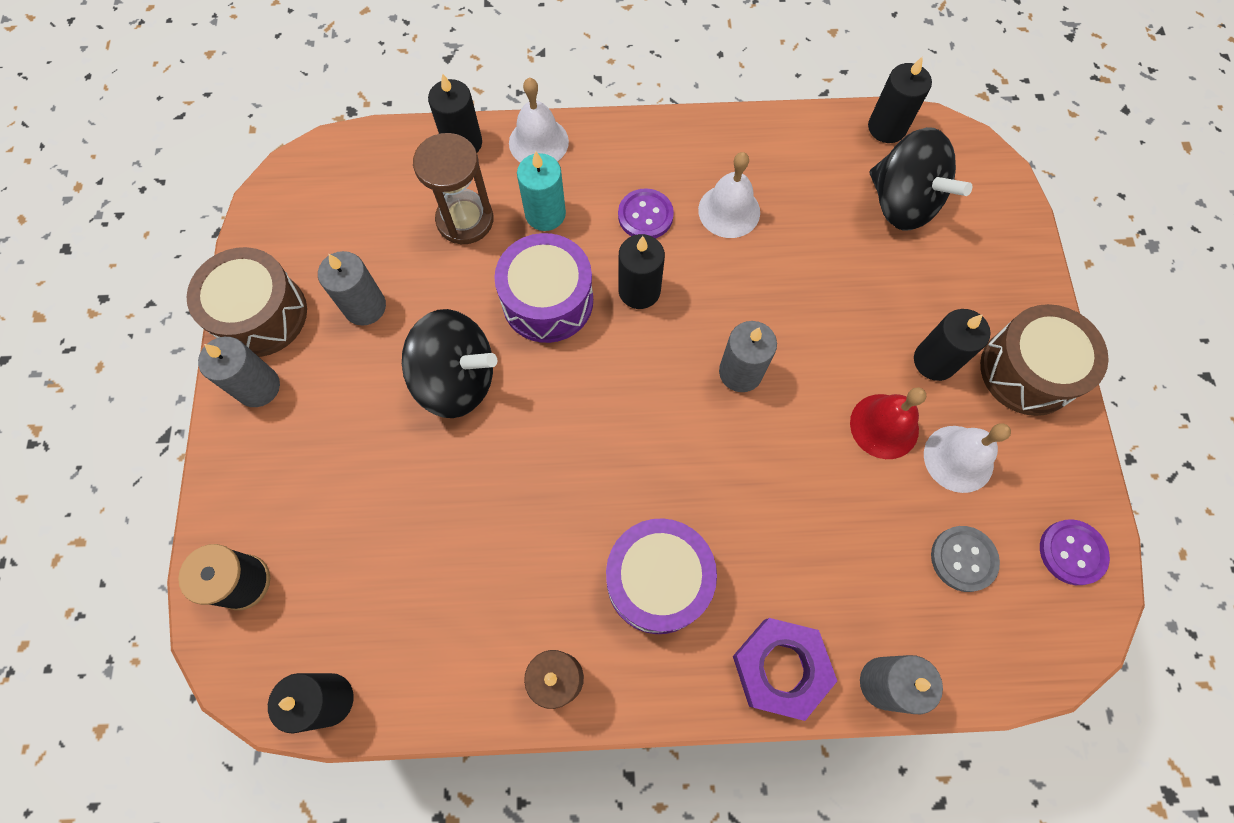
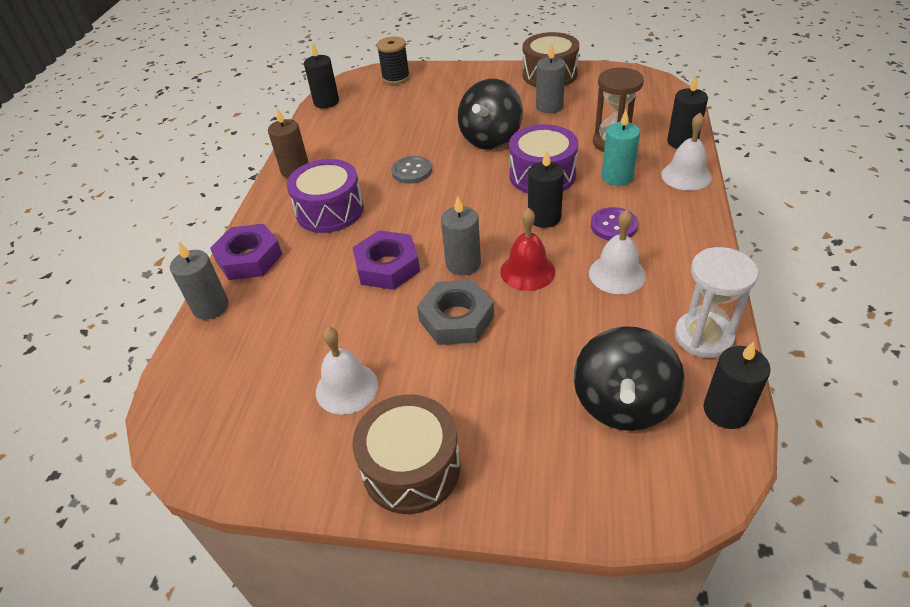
camera: 105 degrees right, 25 degrees down
grey candle [198,337,280,407] -> none
red bell [850,387,926,459] -> red bell moved to [500,208,555,291]
black spinning top [870,127,972,231] -> black spinning top turned 45 degrees counterclockwise [574,326,685,431]
black candle [914,309,991,381] -> none
grey button [931,526,1000,592] -> grey button moved to [391,156,432,184]
purple button [1040,519,1110,585] -> none
none -> purple nut [352,230,420,290]
none -> grey nut [417,280,494,345]
none -> white hourglass [675,247,758,358]

